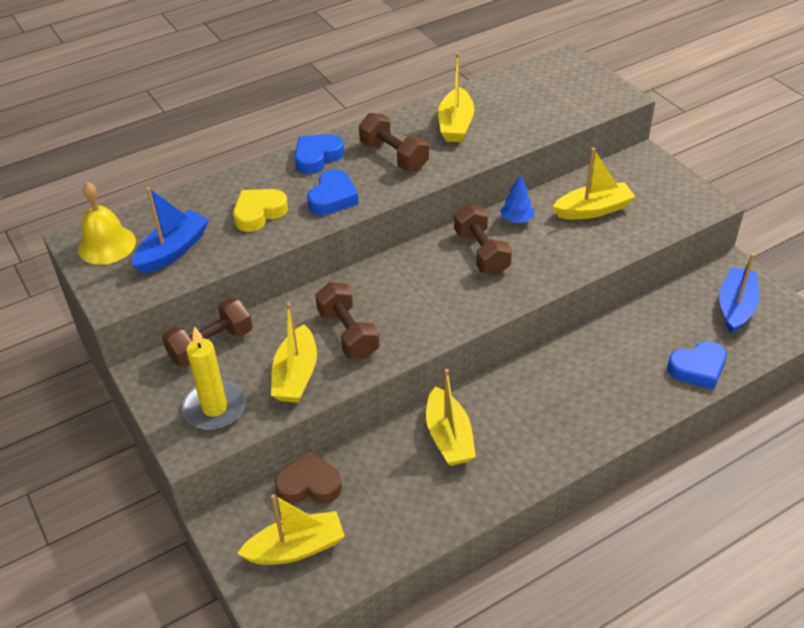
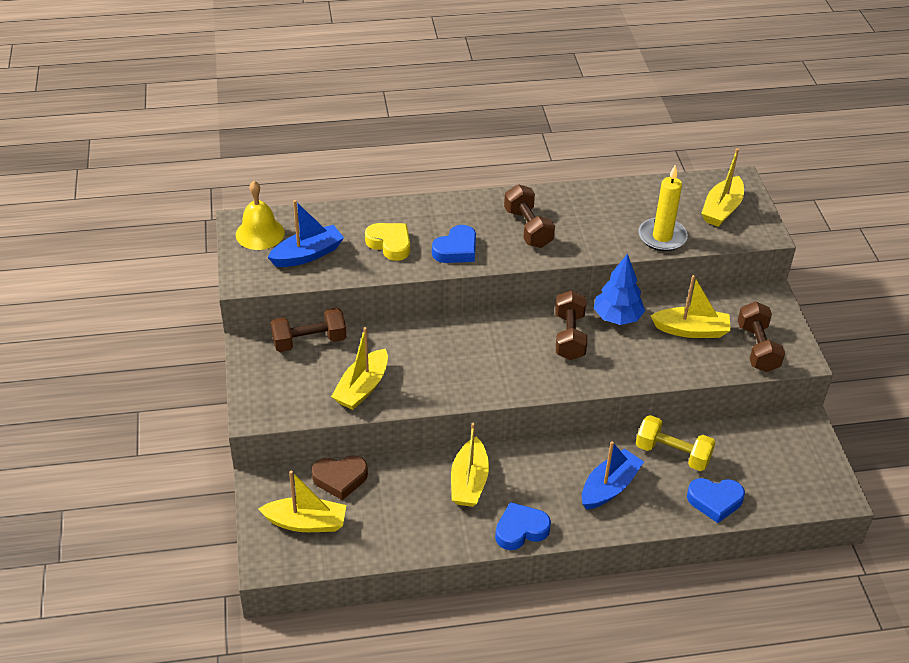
camera: 20 degrees right, 0 degrees up
yellow candle [182,326,246,430] -> yellow candle moved to [638,165,688,251]
yellow heart [233,189,288,232] -> yellow heart turned 60 degrees clockwise [365,223,410,261]
brown heart [275,451,342,504] -> brown heart turned 150 degrees clockwise [312,455,368,500]
blue heart [295,134,344,174] -> blue heart moved to [495,502,551,550]
brown dumbbell [315,282,380,359] -> brown dumbbell moved to [738,301,785,372]
yellow boat [438,53,474,142] -> yellow boat moved to [701,148,744,227]
blue tree [500,175,534,223] -> blue tree [594,254,645,325], size x1.61
blue boat [719,253,759,334] -> blue boat moved to [582,441,644,510]
none -> yellow dumbbell [636,415,715,471]

